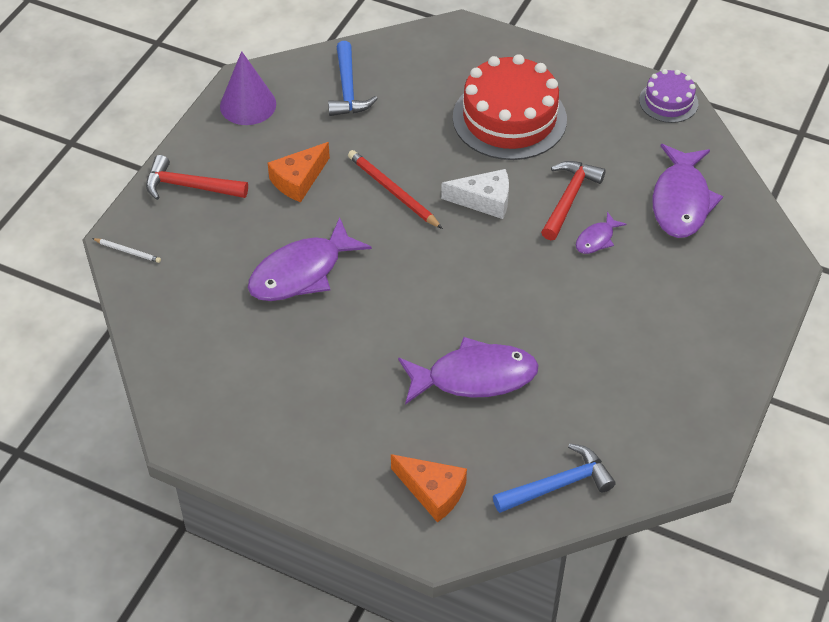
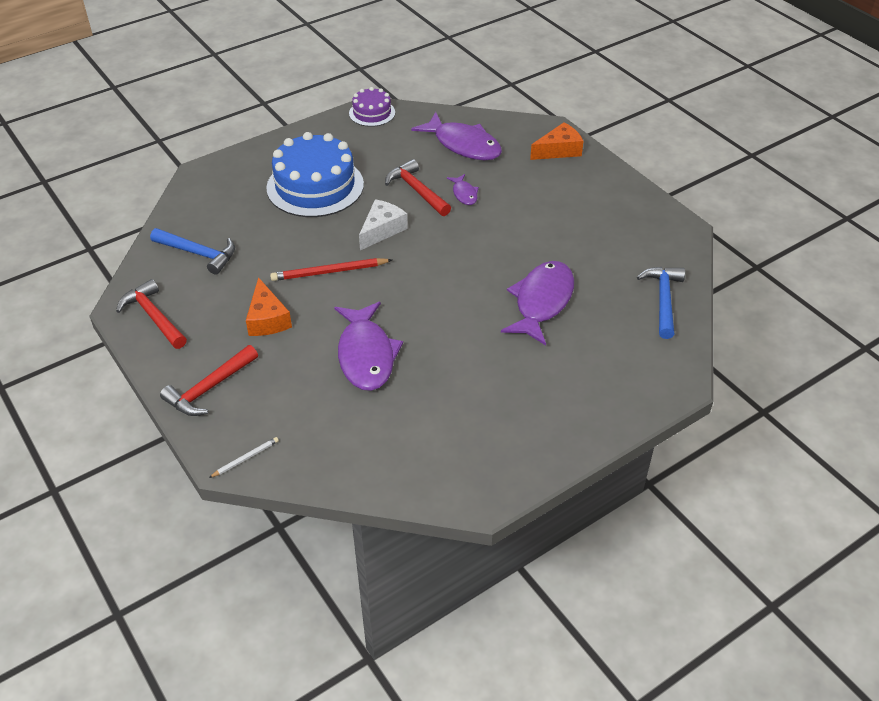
camera: 60 degrees left, 5 degrees down
purple cone [220,51,276,125] -> red hammer [116,279,187,349]
orange cheese [391,454,467,522] -> orange cheese moved to [530,122,583,160]
red cake [453,54,567,160] -> blue cake [266,132,364,217]

